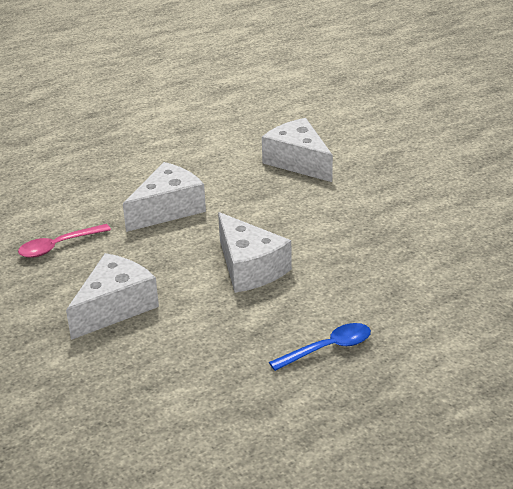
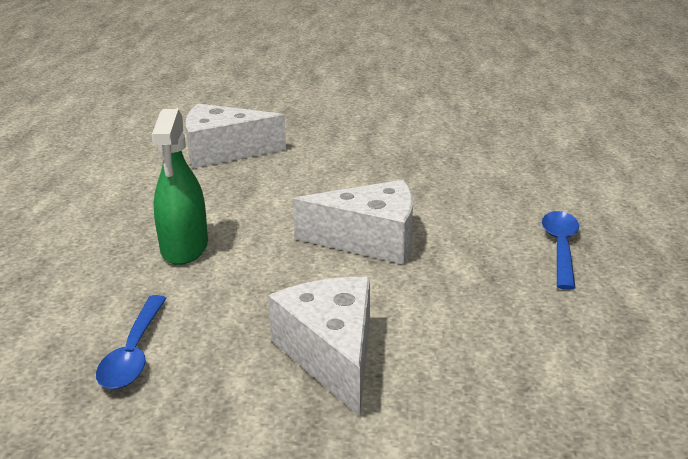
camera: 55 degrees left, 5 degrees down
pink spoon [18,224,111,258] -> blue spoon [96,295,166,389]
white cheese [123,162,206,232] -> green spray bottle [151,109,208,265]

